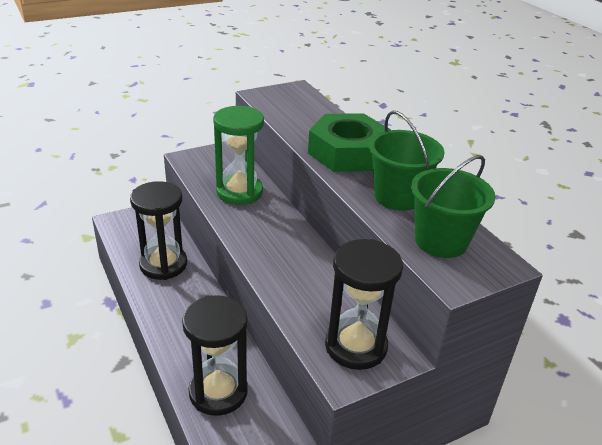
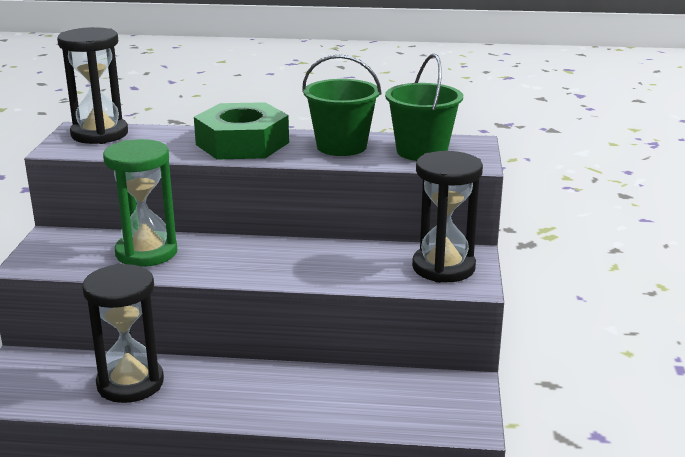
camera: 55 degrees left, 10 degrees down
black hourglass [182,295,248,416] -> black hourglass moved to [57,27,128,144]

